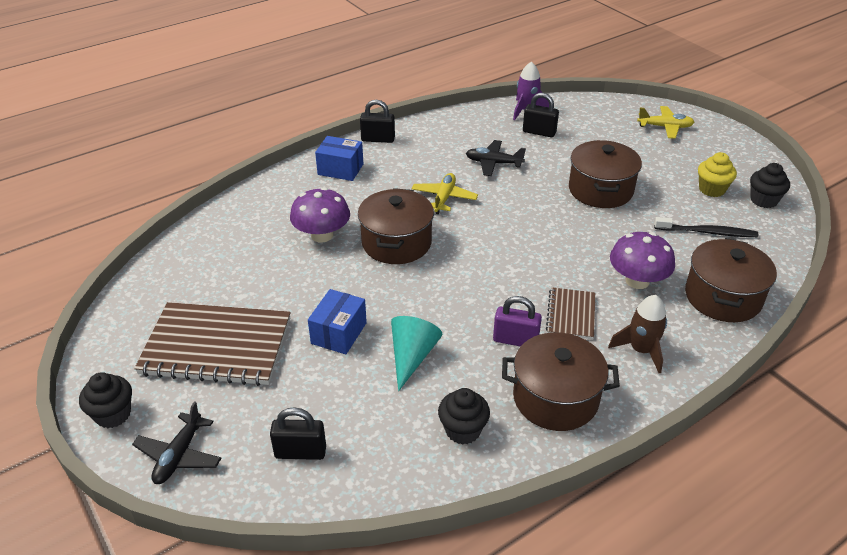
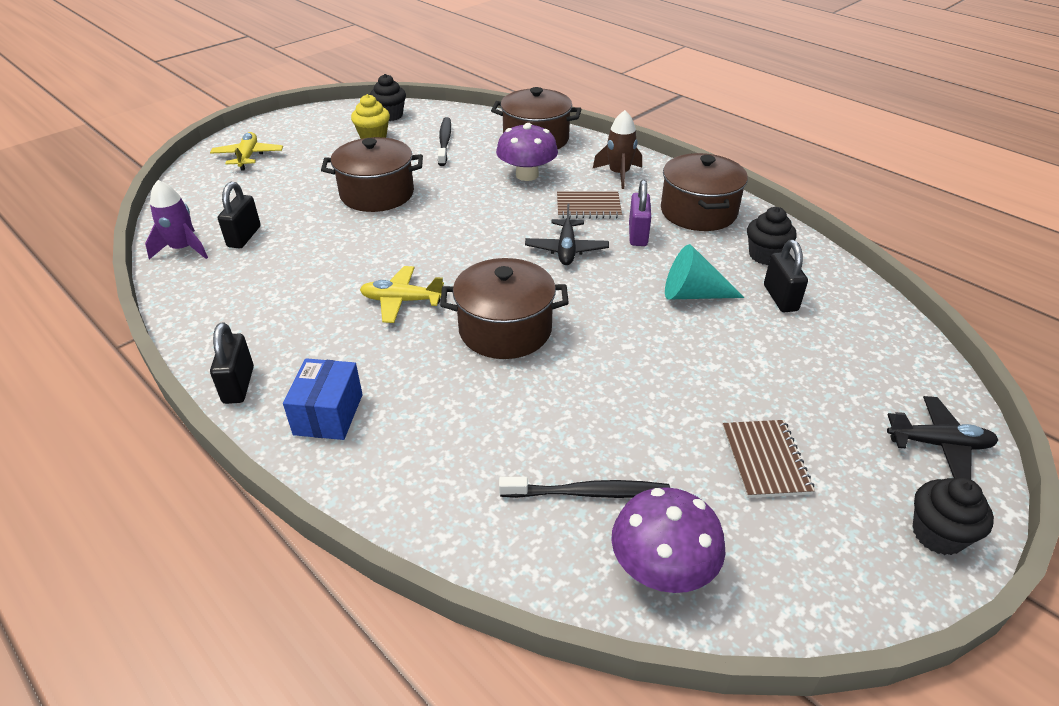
camera: 100 degrees left, 0 degrees up
brown notebook [134,302,291,386] -> brown notebook [722,420,815,498], size x0.51
black padlock [270,408,326,460] -> black padlock moved to [764,240,808,312]
purple mushroom [290,187,350,242] -> purple mushroom moved to [611,487,725,593]
blue box [308,289,367,354] -> none
black plane [466,140,526,176] -> black plane moved to [525,204,609,265]
none -> black toothbrush [499,477,670,498]

